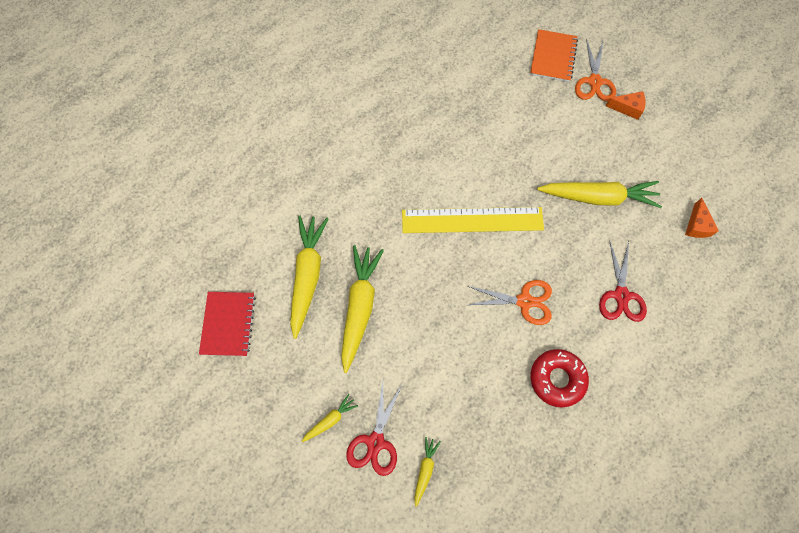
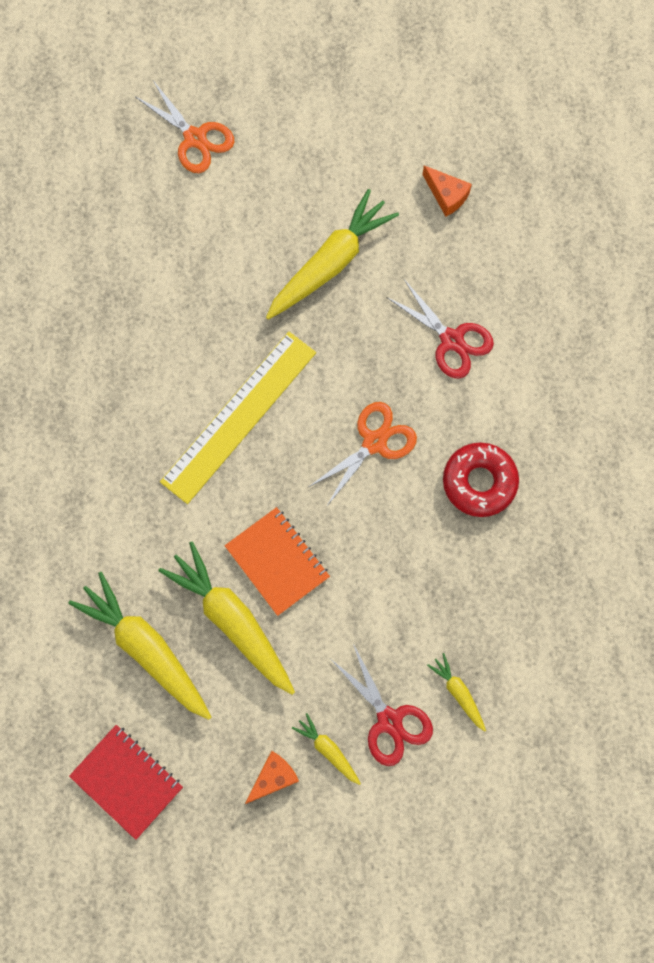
camera: 50 degrees left, 5 degrees up
yellow carrot [302,394,358,442] -> yellow carrot turned 45 degrees counterclockwise [292,713,361,785]
orange notebook [530,29,578,82] -> orange notebook moved to [225,507,330,616]
orange cheese [606,91,645,120] -> orange cheese moved to [245,751,299,804]

